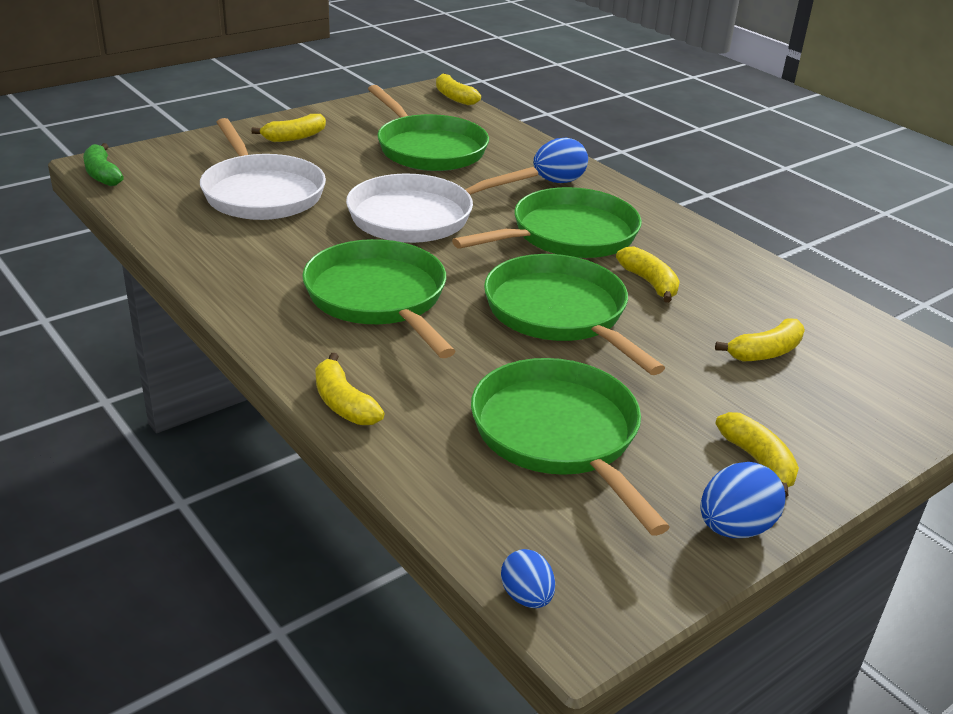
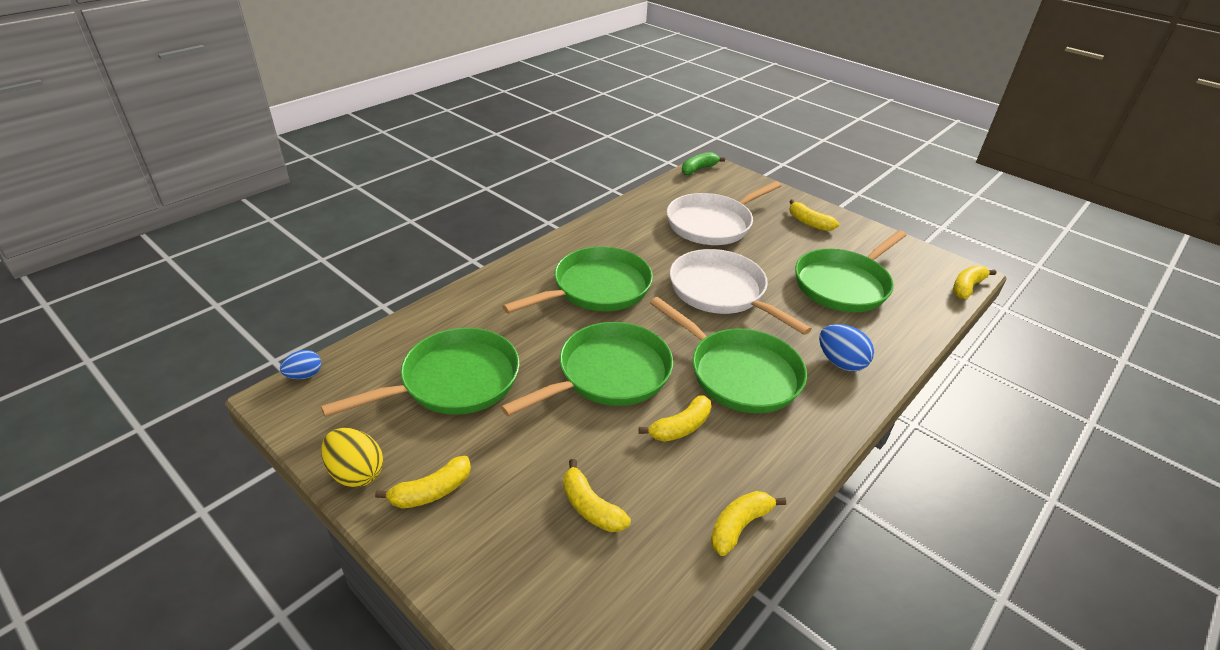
camera: 80 degrees right, 5 degrees up
yellow banana [315,353,385,425] -> yellow banana moved to [711,491,786,556]
blue egg [700,462,786,538] -> yellow egg [321,428,383,487]

